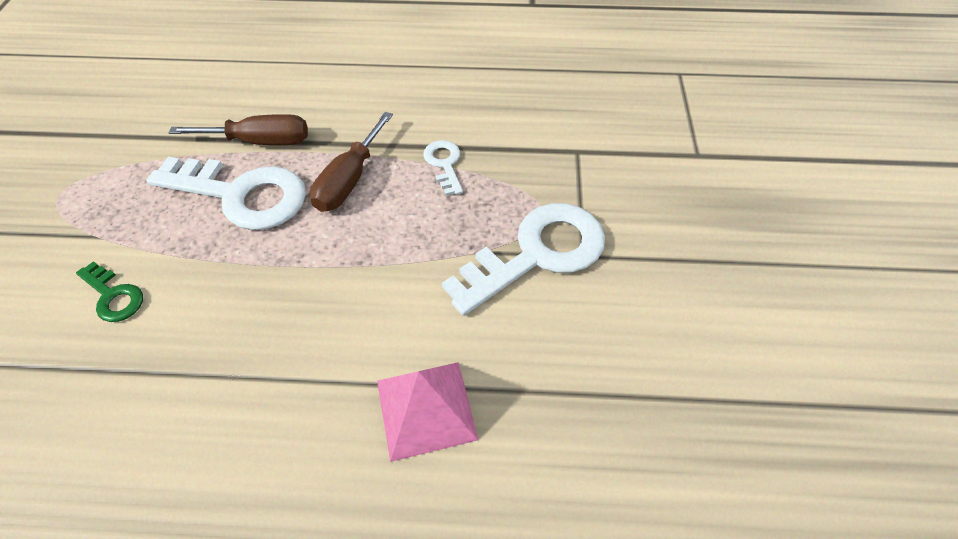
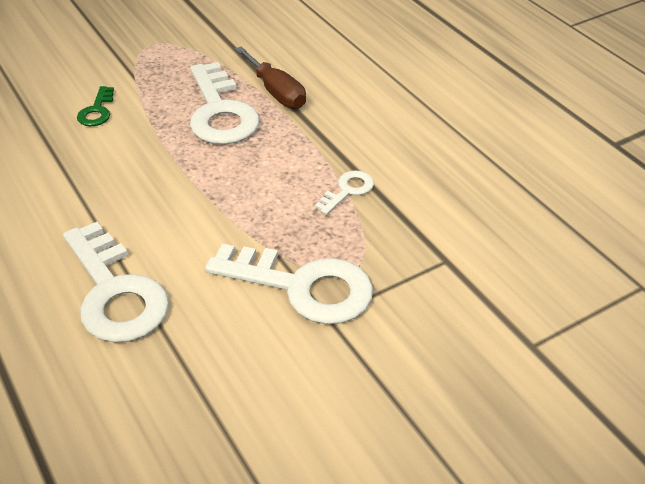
camera: 55 degrees right, 10 degrees down
brown screwdriver [310,112,393,212] -> none
pink pyramid [377,362,478,462] -> white key [63,222,169,343]

